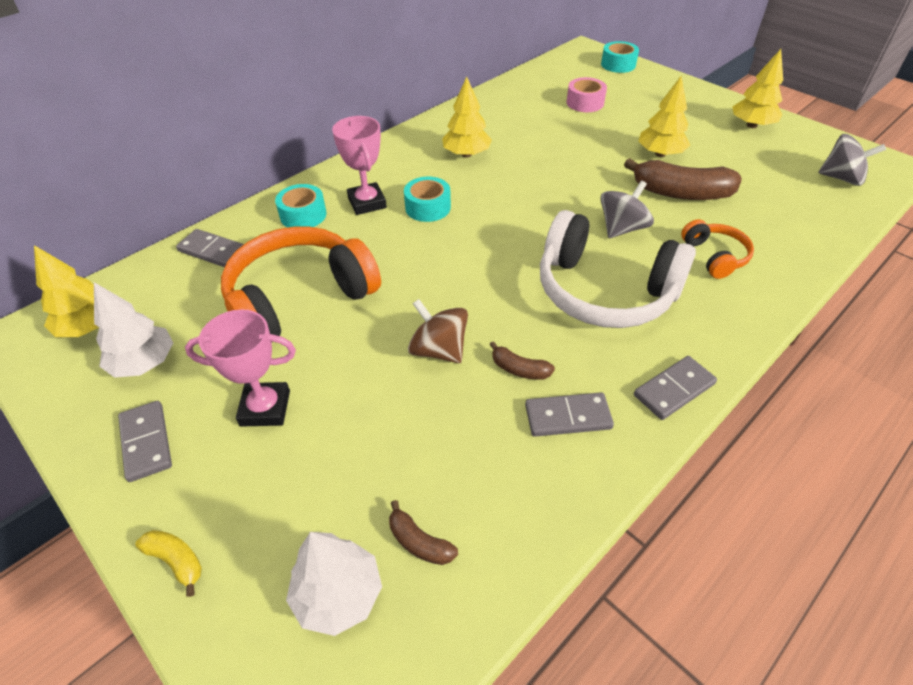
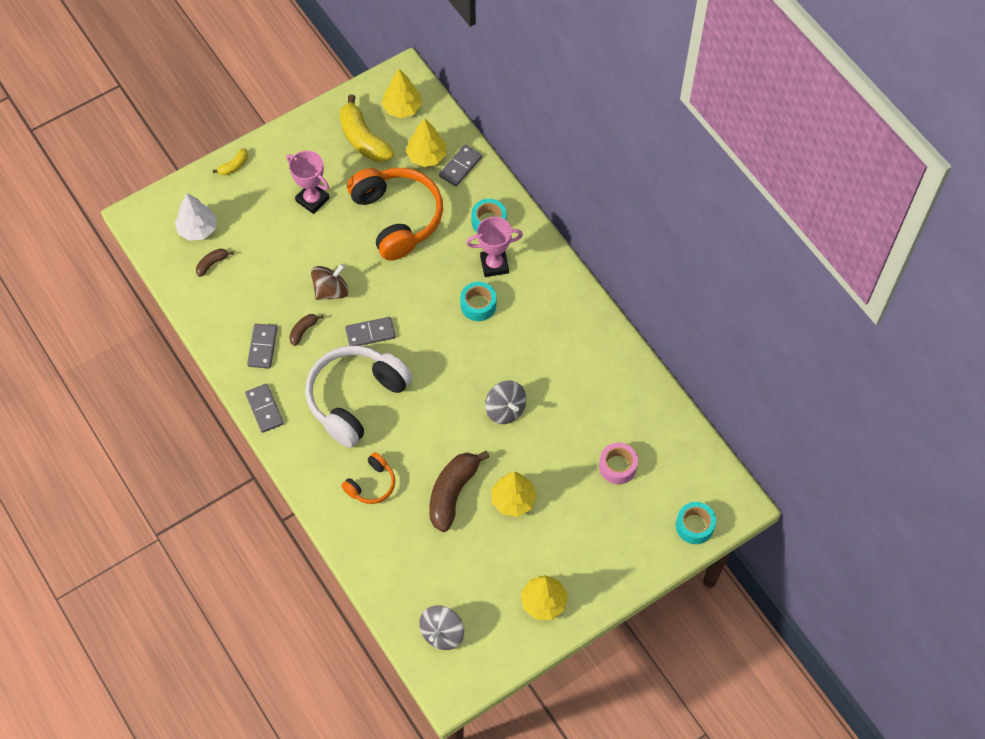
camera: 100 degrees right, 15 degrees up
white tree [94,282,173,378] -> yellow banana [339,95,394,162]
grey domino [118,401,172,482] -> grey domino moved to [345,317,395,346]
pink trophy [185,309,296,427] -> pink trophy turned 60 degrees counterclockwise [286,151,329,214]
yellow tree [442,77,492,157] -> yellow tree moved to [406,118,447,167]
grey spinning top [600,181,654,238] -> grey spinning top moved to [485,380,526,424]
orange headphones [681,219,754,279] -> orange headphones turned 45 degrees counterclockwise [341,452,395,504]

